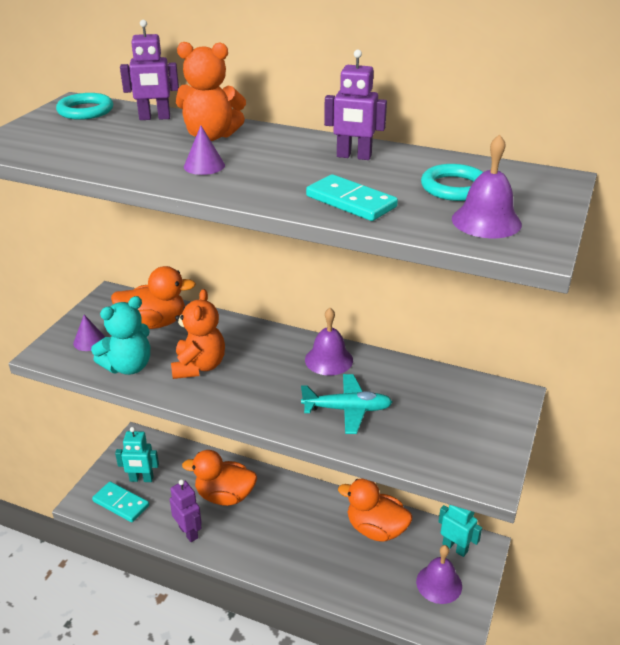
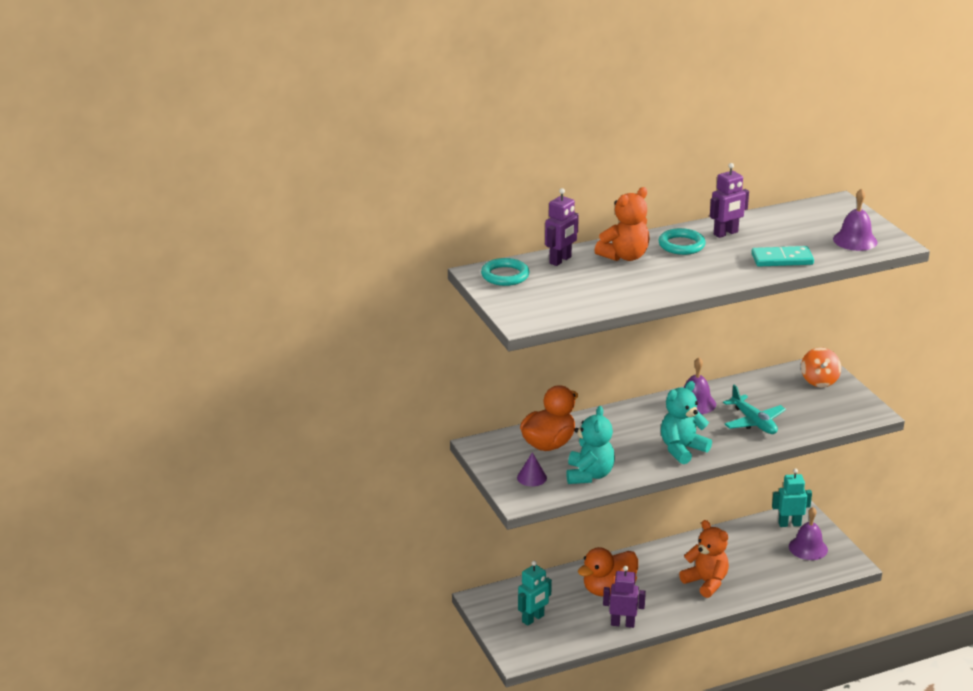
camera: 45 degrees left, 5 degrees down
turquoise domino [92,481,149,522] -> none
orange teddy bear [171,289,225,379] -> orange teddy bear moved to [679,520,729,598]
purple cone [184,126,225,175] -> none
turquoise plane [301,374,392,434] -> turquoise plane turned 105 degrees clockwise [723,385,786,434]
orange duck [338,478,412,541] -> none
turquoise ring [421,164,483,201] -> turquoise ring moved to [658,228,706,255]
none -> turquoise teddy bear [661,381,712,464]
none -> orange spinning top [801,347,841,387]

